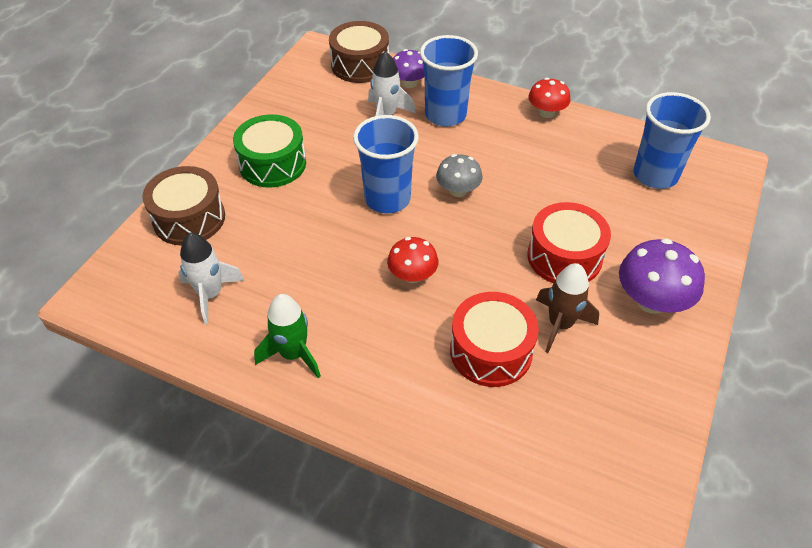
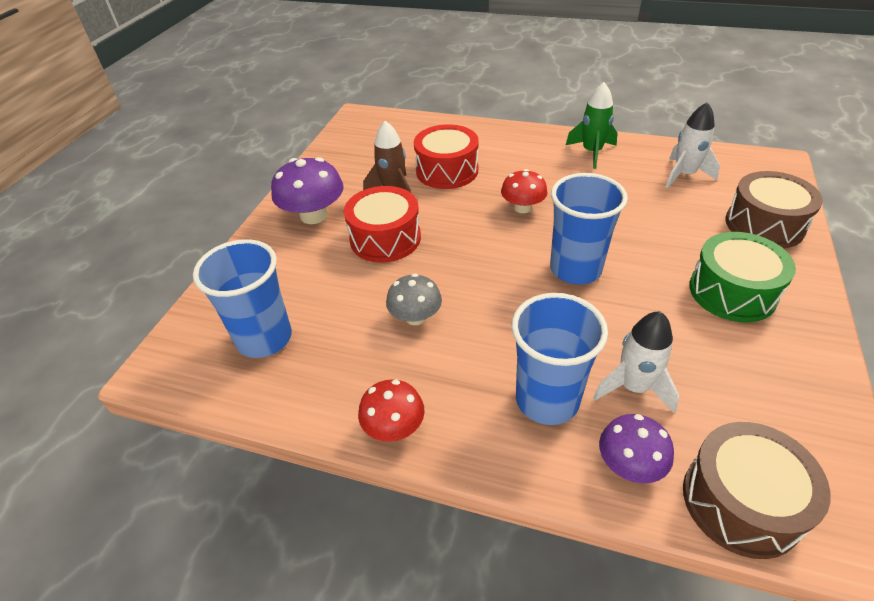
camera: 175 degrees right, 5 degrees down
grey mushroom [436,154,483,197] -> grey mushroom moved to [386,273,442,325]

